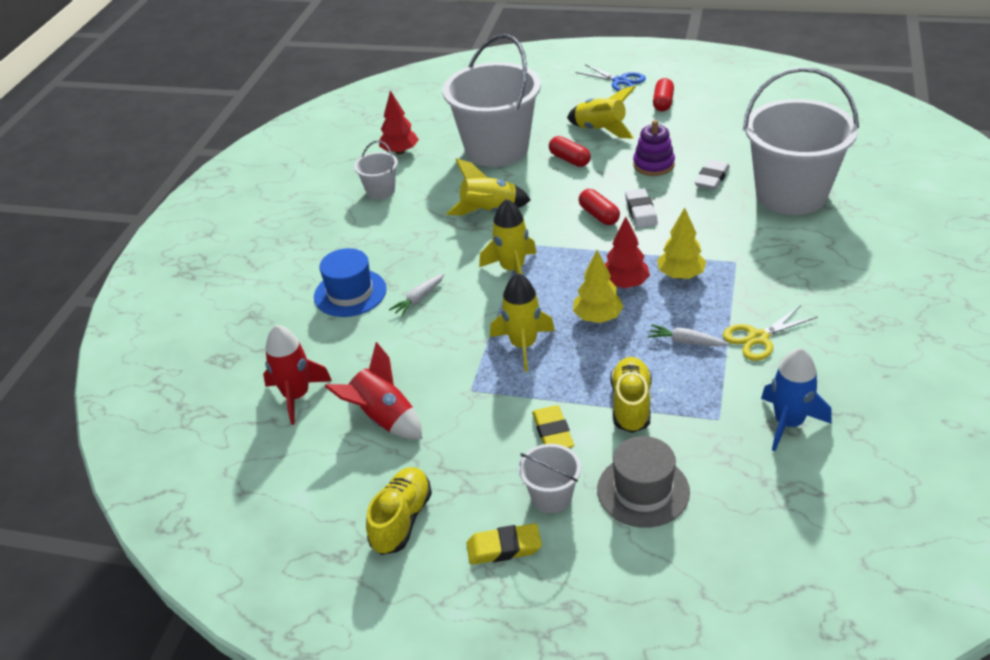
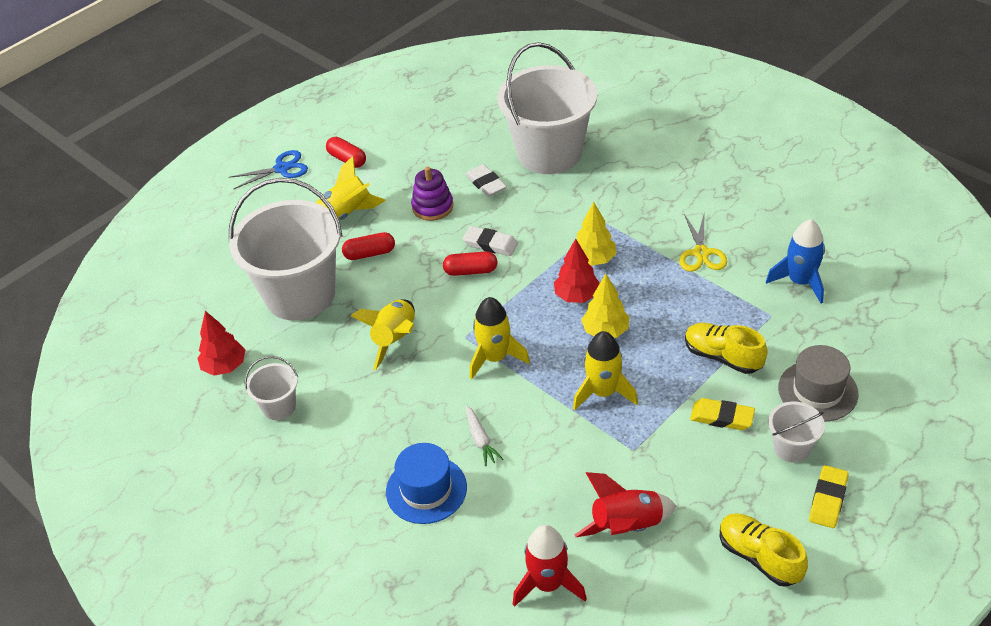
camera: 60 degrees left, 5 degrees up
white carrot [648,324,729,346] -> none

